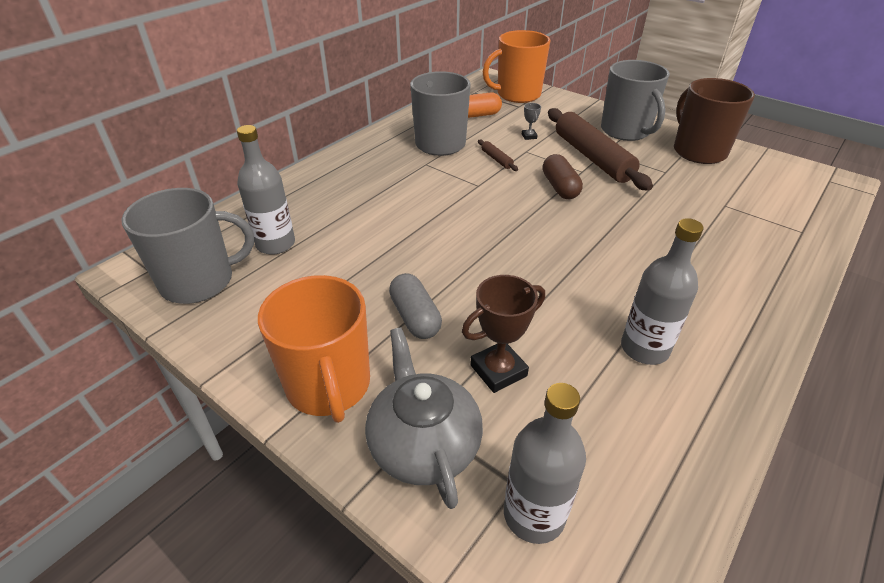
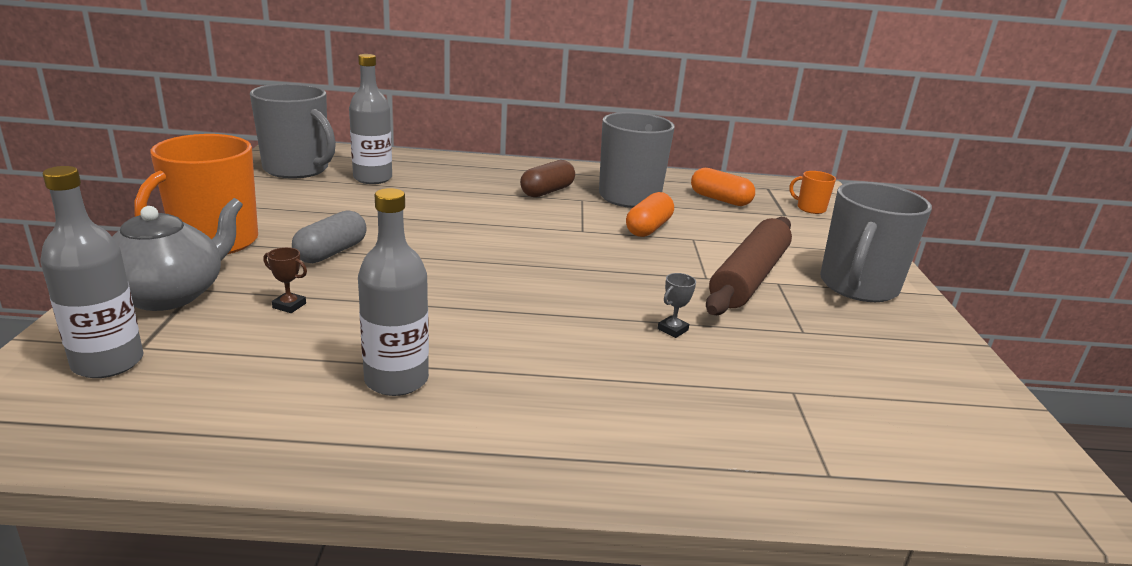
camera: 50 degrees right, 15 degrees down
brown trophy [462,275,545,393] -> brown trophy [263,247,307,313], size x0.50
brown rolling pin [478,140,518,171] -> orange capsule [626,192,674,237]
orange mug [483,30,551,103] -> orange mug [789,171,836,214], size x0.46
grey trophy [522,103,541,140] -> grey trophy moved to [658,273,696,338]
brown capsule [543,154,583,199] -> brown capsule moved to [520,160,575,197]
brown mug [674,78,755,164] -> none

